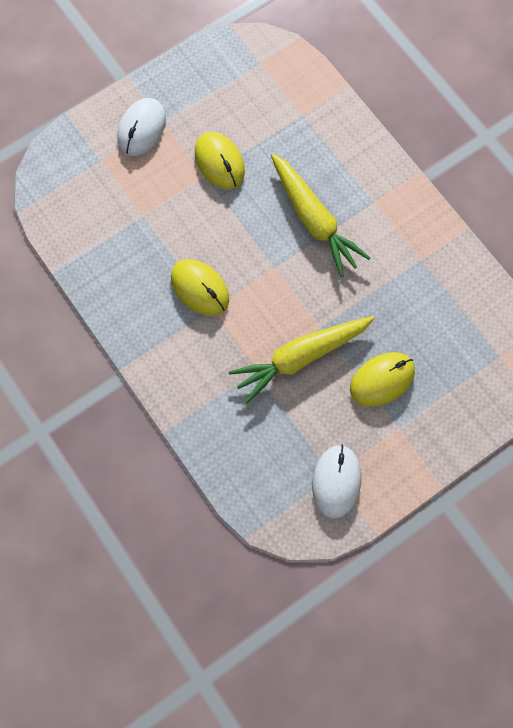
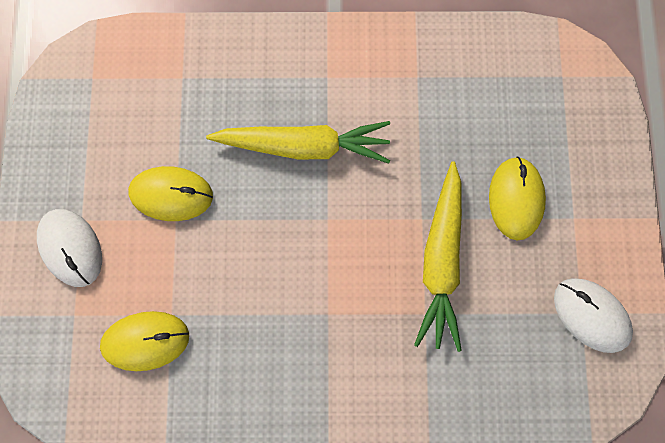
camera: 55 degrees left, 5 degrees up
yellow mouse [171,259,229,316] -> yellow mouse moved to [100,311,189,371]

